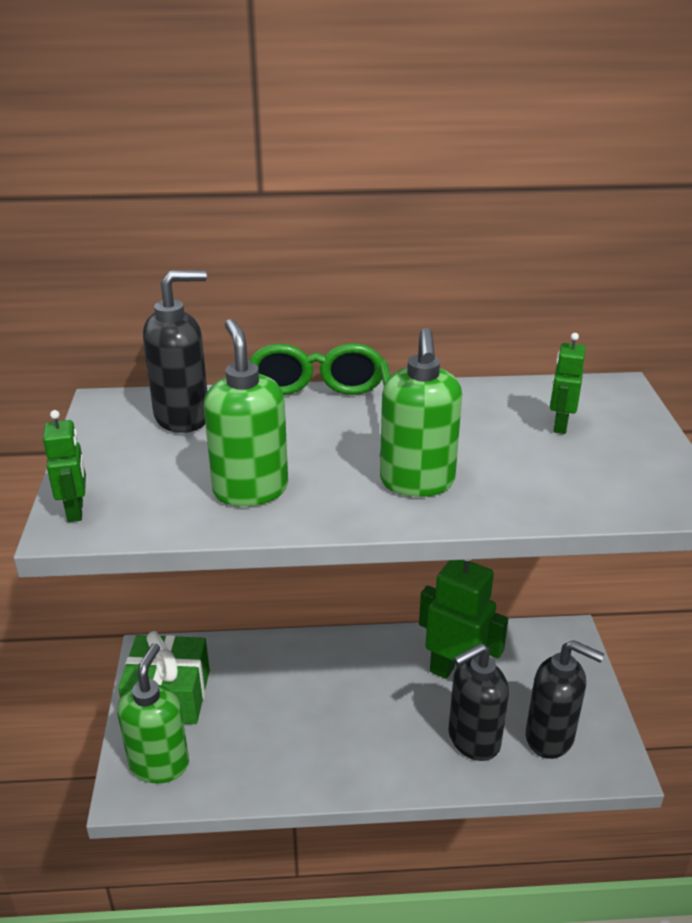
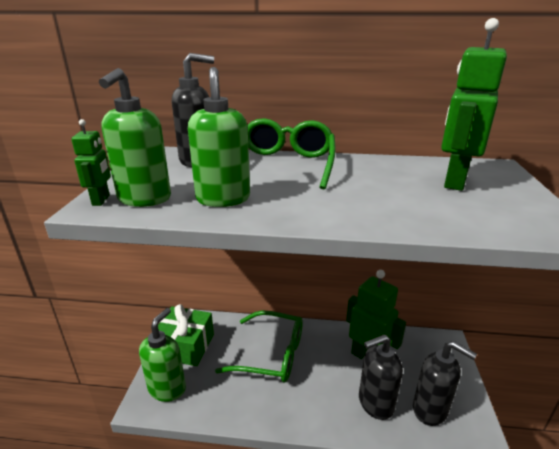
camera: 10 degrees right, 5 degrees down
green soap dispenser [380,328,462,497] -> green soap dispenser moved to [99,68,171,207]
green robot [550,333,586,434] -> green robot [441,18,507,191], size x1.98
none -> green glasses [215,311,303,383]

